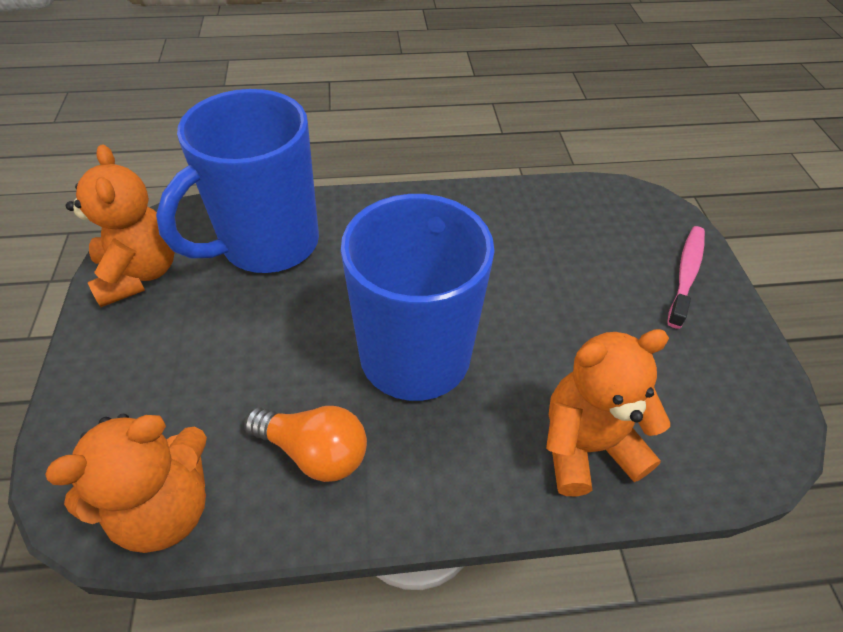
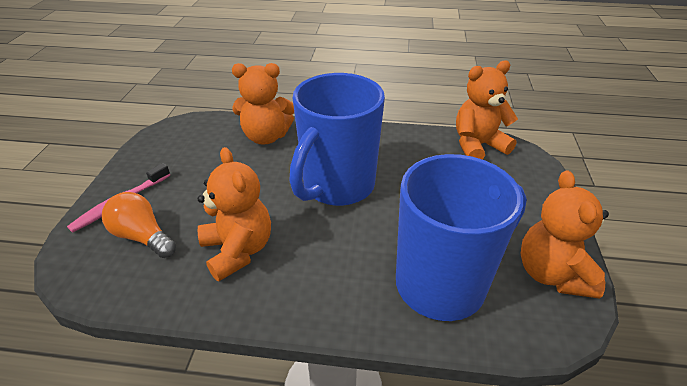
camera: 165 degrees left, 10 degrees down
orange light bulb [244,406,367,482] -> orange light bulb moved to [102,192,176,258]
none -> orange teddy bear [198,147,271,281]

